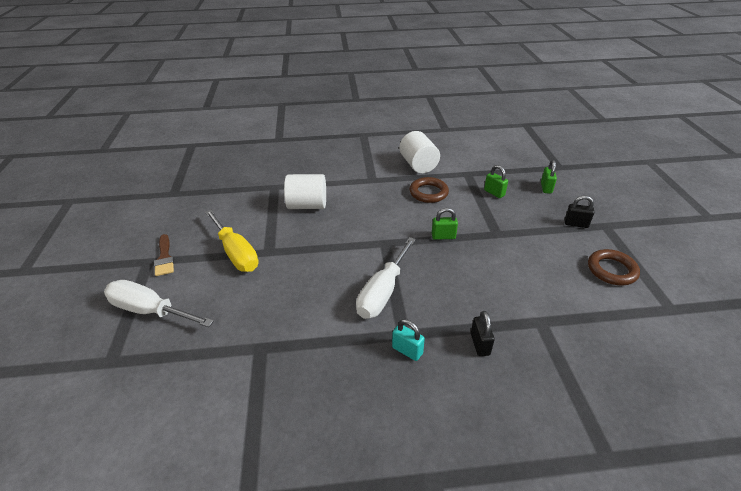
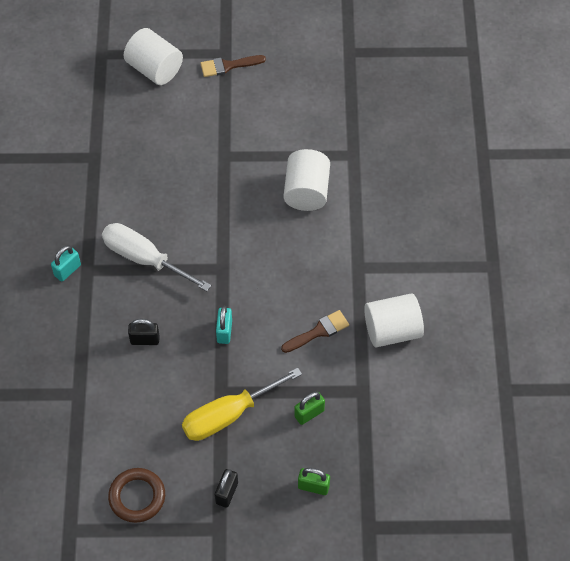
camera: 95 degrees right, 20 degrees up
white screwdriver [104,280,214,327] -> white cylinder [124,28,183,85]
yellow screwdriver [205,209,259,272] -> yellow screwdriver moved to [182,367,302,441]
brown ring [410,177,449,203] -> brown brush [281,310,349,353]
green padlock [432,208,458,240] -> turquoise padlock [216,306,232,344]
black padlock [471,311,495,356] -> black padlock moved to [128,319,160,345]

